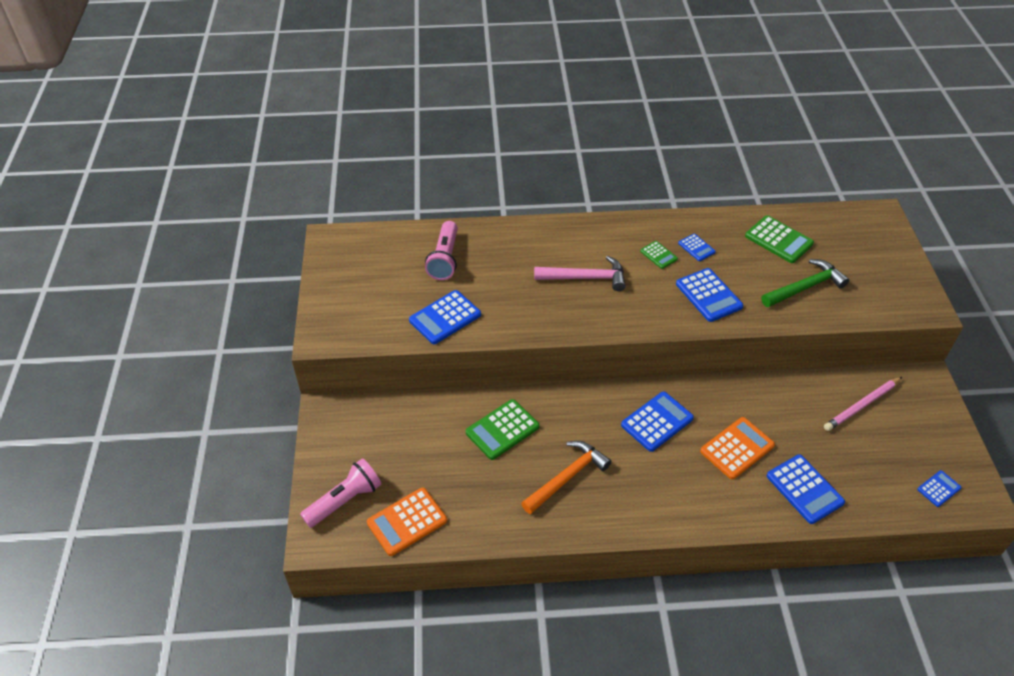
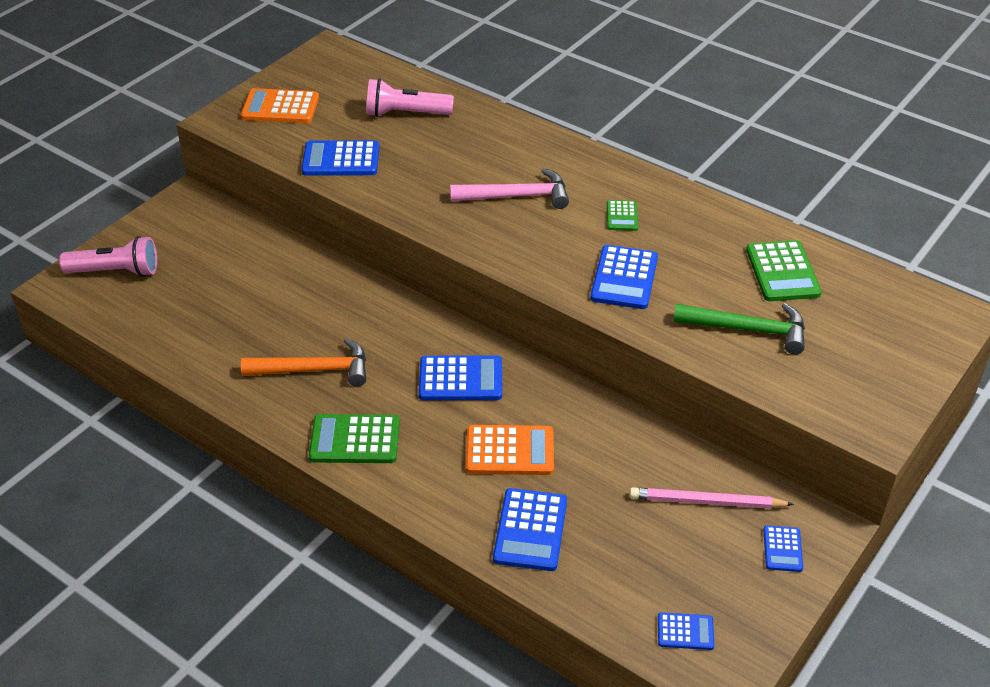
camera: 40 degrees right, 5 degrees down
orange calculator [367,487,447,556] -> orange calculator moved to [241,88,319,123]
pink flashlight [425,221,458,280] -> pink flashlight turned 45 degrees clockwise [366,78,454,117]
green calculator [466,399,539,460] -> green calculator moved to [309,414,400,463]
pink hammer [534,256,626,291] -> pink hammer turned 45 degrees counterclockwise [450,168,569,209]
blue calculator [678,234,716,261] -> blue calculator moved to [763,525,803,572]

